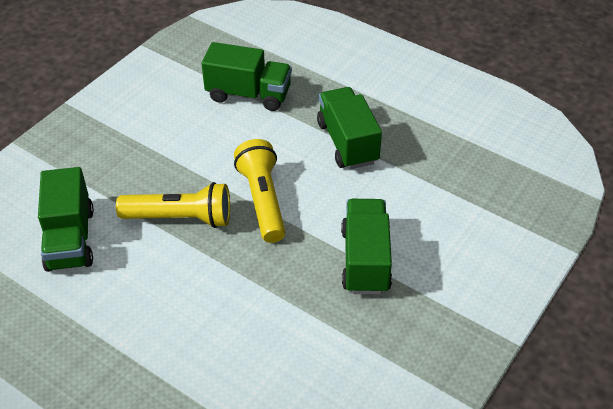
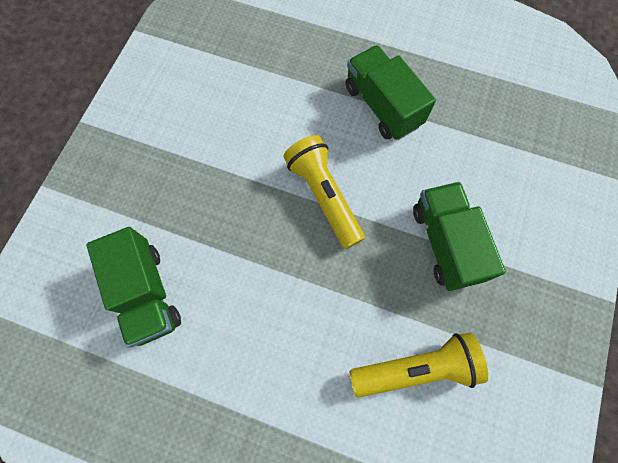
camera: 15 degrees left, 25 degrees up
yellow flashlight [116,182,230,228] -> yellow flashlight moved to [349,333,488,398]
green truck [202,42,292,111] -> none

